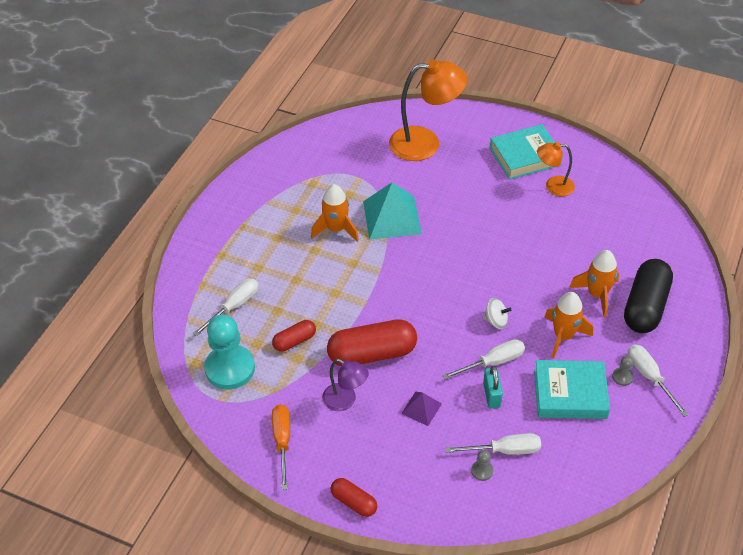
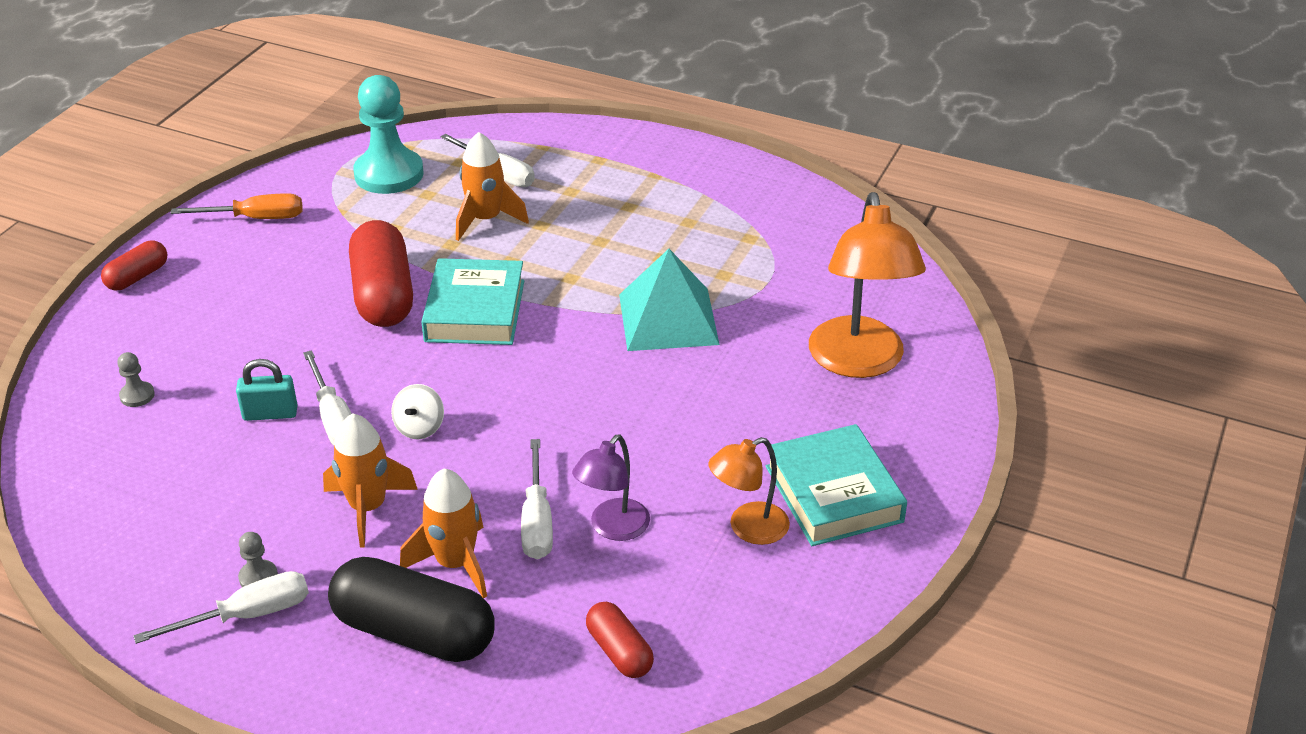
camera: 90 degrees right, 10 degrees down
red capsule [272,320,316,352] -> red capsule moved to [586,602,654,678]
orange rocket [311,184,359,242] -> orange rocket moved to [456,132,529,241]
purple lamp [322,359,369,411] -> purple lamp moved to [572,435,650,541]
purple pyramid [401,392,442,426] -> none
white screwdriver [445,433,541,455] -> white screwdriver moved to [521,439,553,559]
turquoise book [534,360,610,419] -> turquoise book moved to [421,258,524,345]
orange lamp [537,142,575,196] -> orange lamp turned 120 degrees counterclockwise [708,437,790,545]

